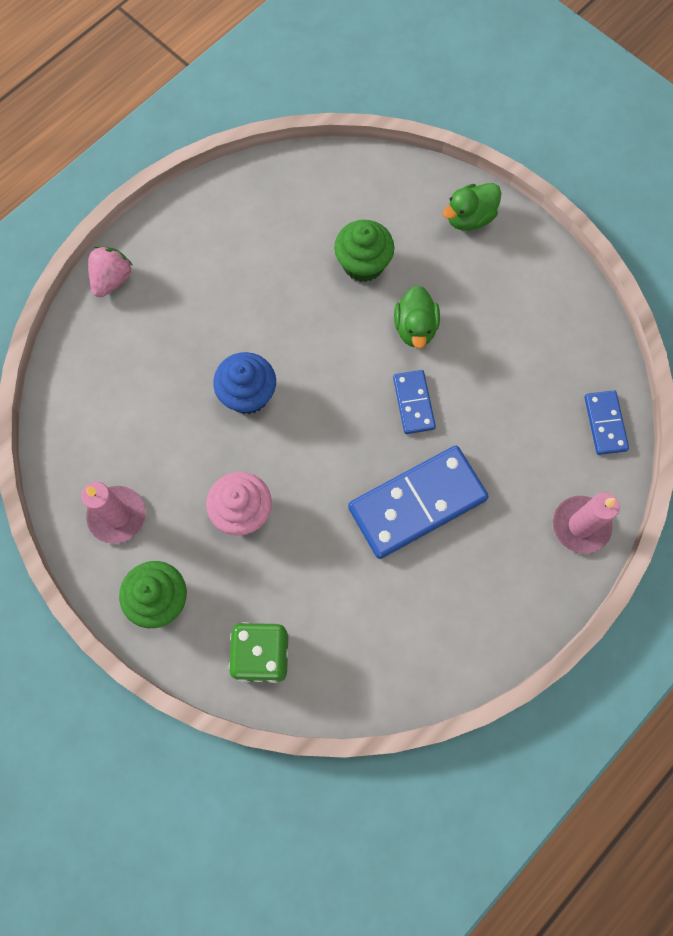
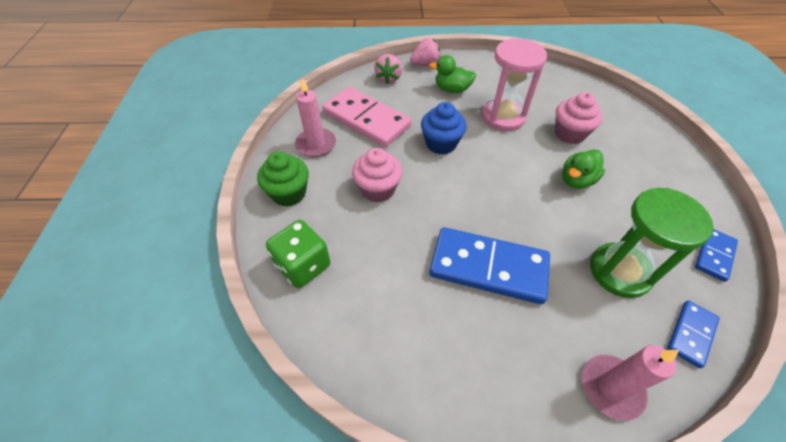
camera: 45 degrees right, 20 degrees down
green cupcake [334,220,395,282] -> pink cupcake [555,92,603,144]
blue domino [393,370,436,434] -> blue domino moved to [695,229,738,282]
green duck [443,183,501,231] -> green duck moved to [429,55,476,93]
none -> pink domino [322,87,411,147]
none -> pink strawberry [374,54,402,84]
none -> pink hourglass [482,38,547,131]
none -> green hourglass [590,188,714,298]

